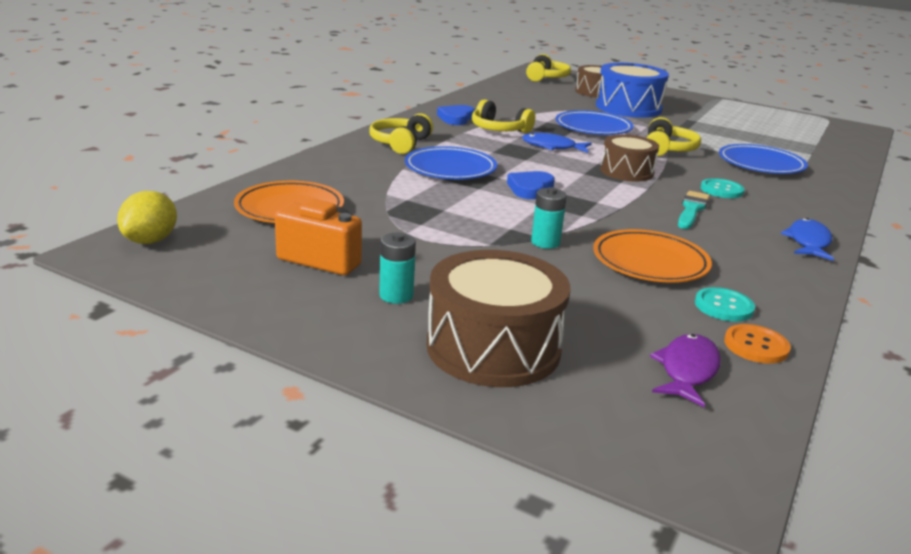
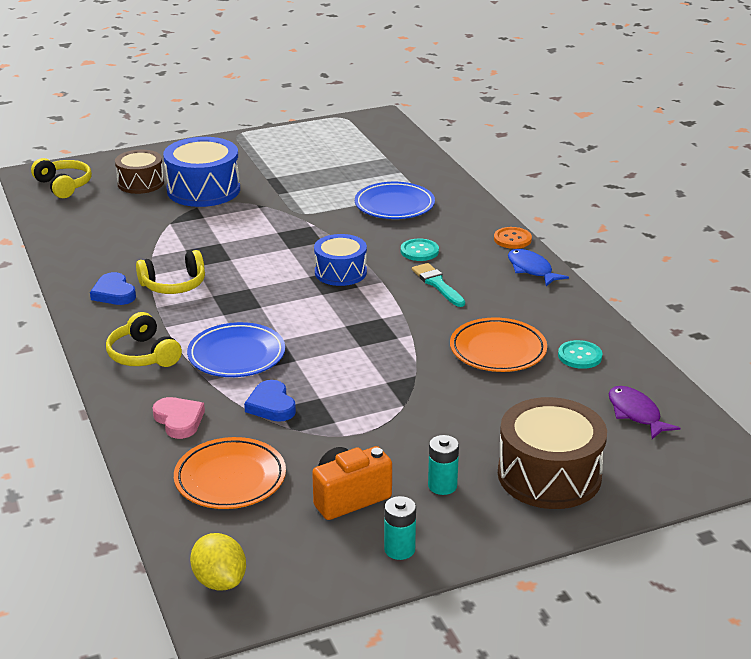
camera: 50 degrees left, 5 degrees up
blue heart [507,171,555,199] -> blue heart moved to [244,380,296,422]
blue fish [522,133,592,153] -> none
turquoise battery [531,187,567,249] -> turquoise battery moved to [384,496,416,560]
blue plate [556,110,633,135] -> none
brown drum [600,134,659,182] -> blue drum [314,234,367,286]
yellow headphones [646,117,701,156] -> none
orange button [724,324,791,364] -> orange button moved to [494,227,532,249]
none -> pink heart [153,397,205,439]

